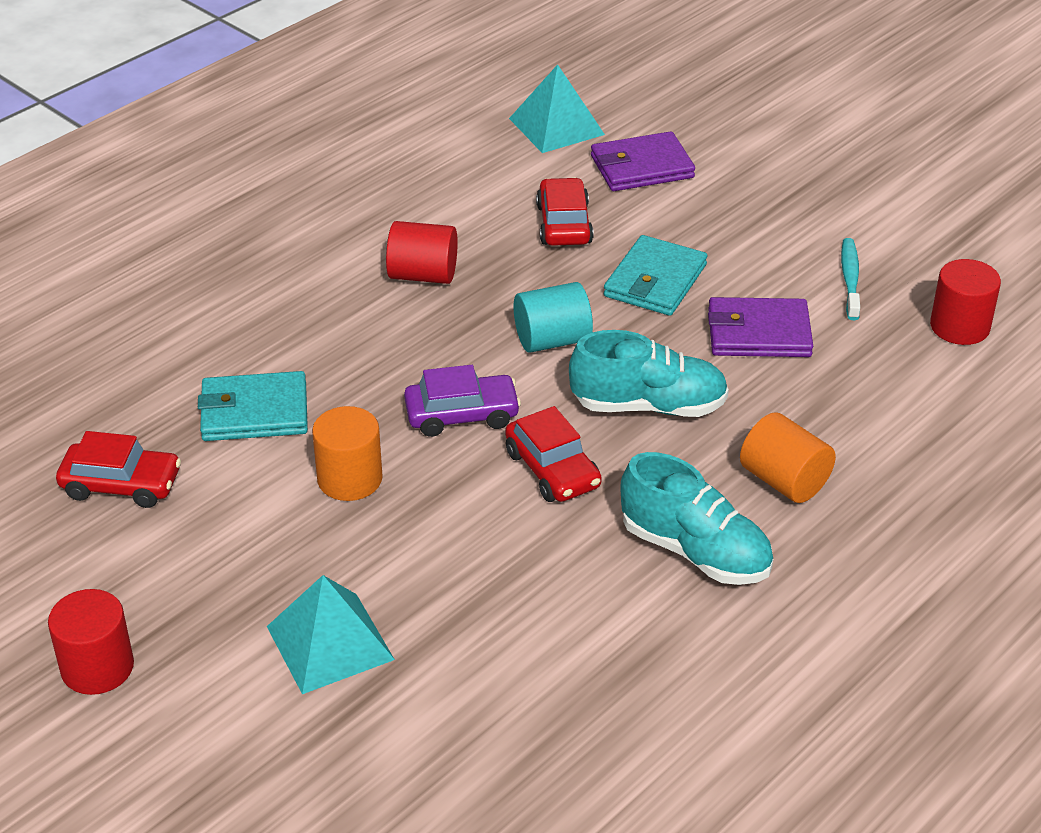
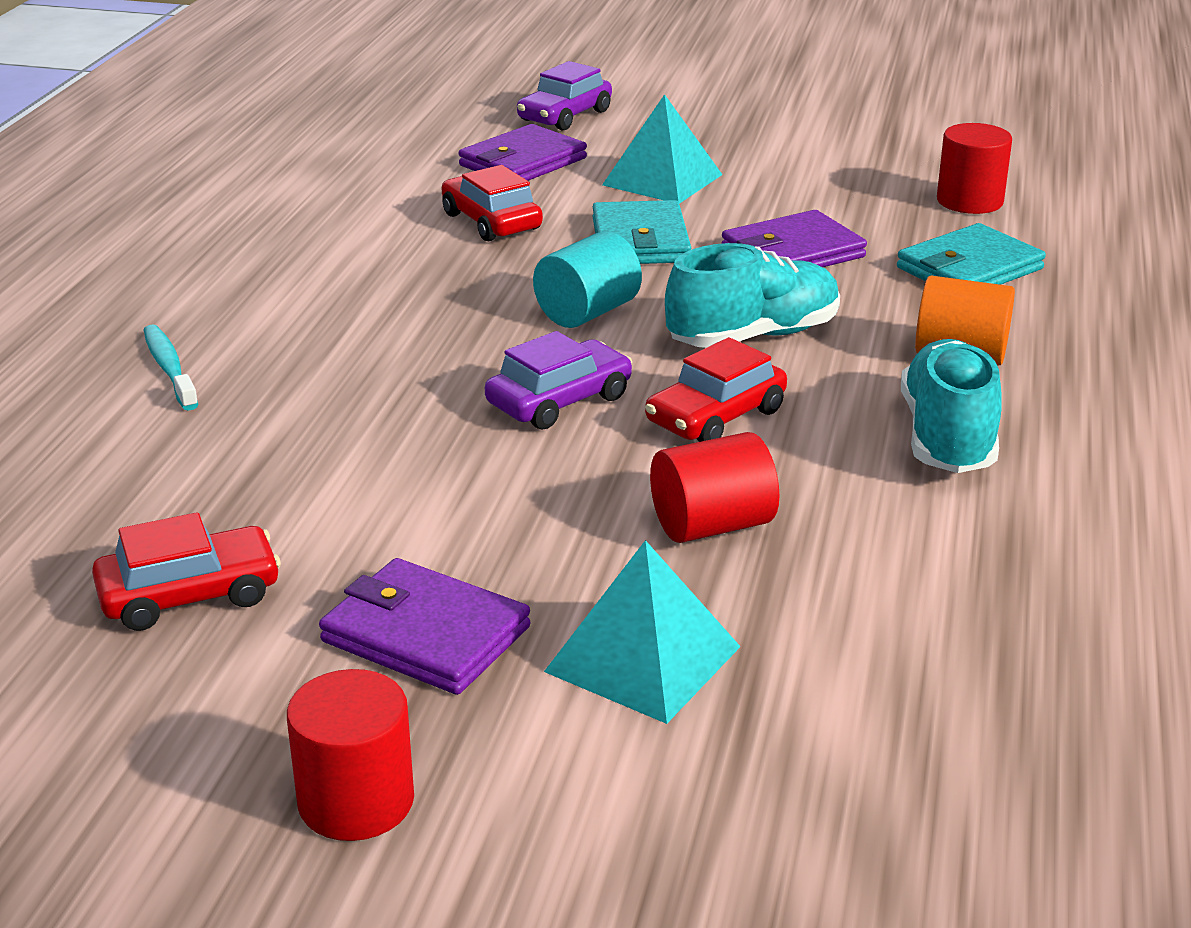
camera: 30 degrees left, 10 degrees down
turquoise wallet [198,371,308,441] -> turquoise wallet moved to [897,223,1046,285]
orange cylinder [312,406,383,501] -> none
red cylinder [386,221,458,284] -> red cylinder moved to [650,432,779,543]
red car [505,406,602,502] -> red car turned 105 degrees clockwise [645,337,787,442]
turquoise pyramid [509,64,605,153] -> turquoise pyramid moved to [602,94,723,204]
turquoise shoe [620,452,773,585] -> turquoise shoe turned 90 degrees counterclockwise [901,339,1001,473]
turquoise toothbrush [841,238,860,320] -> turquoise toothbrush moved to [144,324,199,411]
none -> purple wallet [319,558,530,695]
none -> purple car [517,61,612,131]

